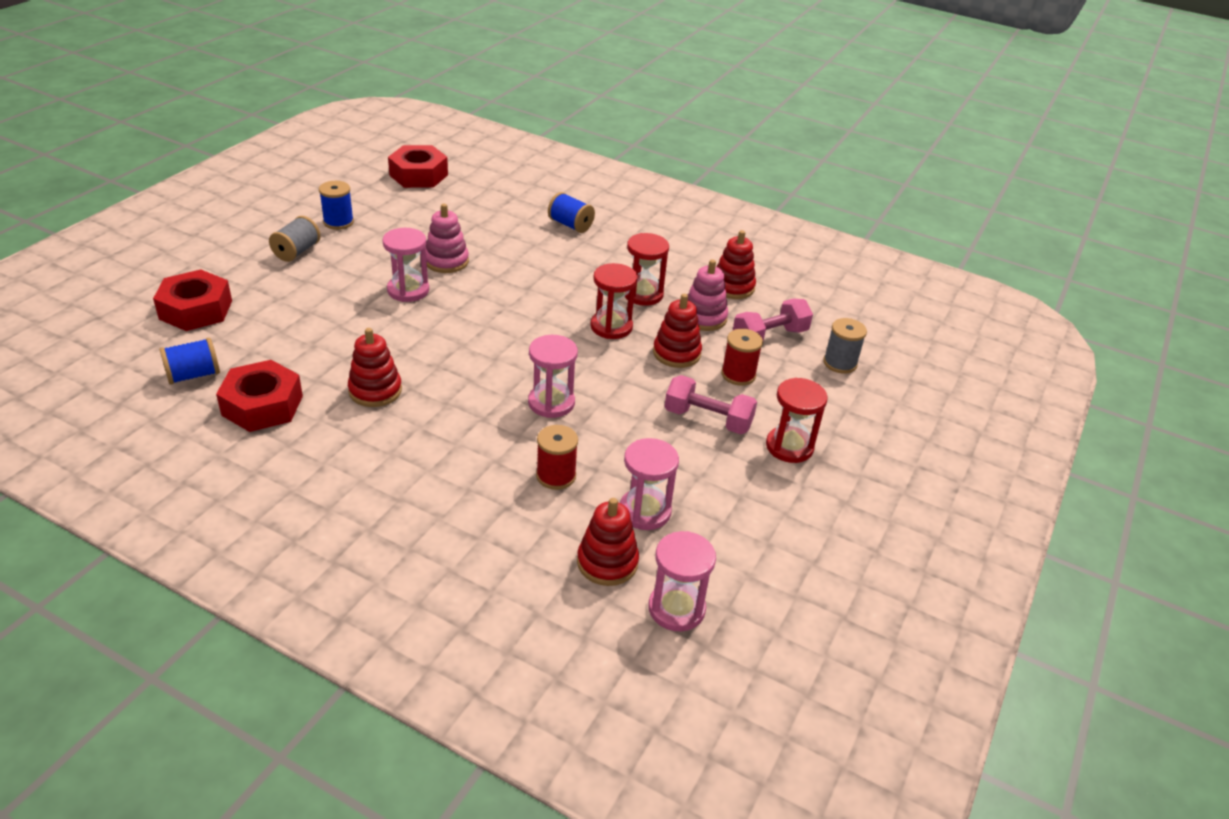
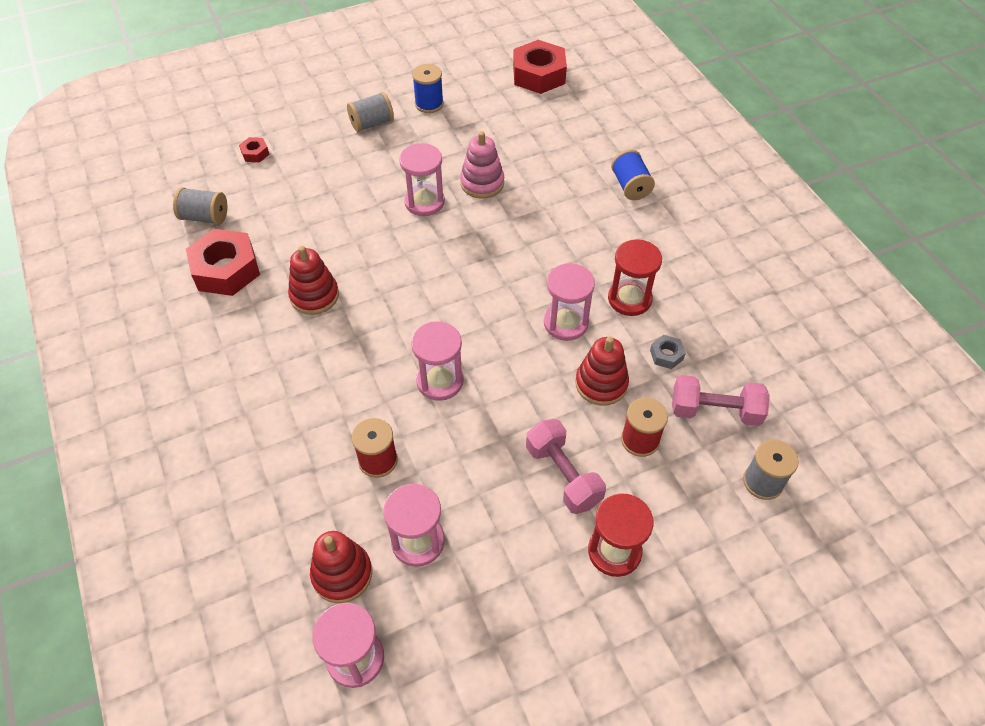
camera: 40 degrees right, 15 degrees up
red nut [153,269,232,331] -> red nut [239,137,269,163], size x0.45
blue spool [160,338,220,385] -> grey spool [173,187,227,225]
red hourglass [590,263,638,339] -> pink hourglass [544,263,595,341]
pink stacking toy [688,259,728,331] -> grey nut [650,335,686,369]
red stacking toy [716,230,756,299] -> none

